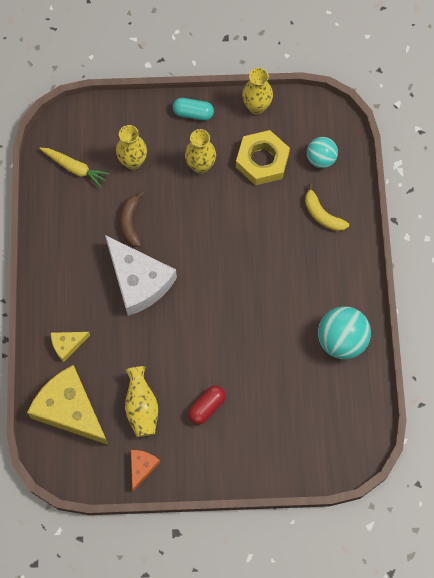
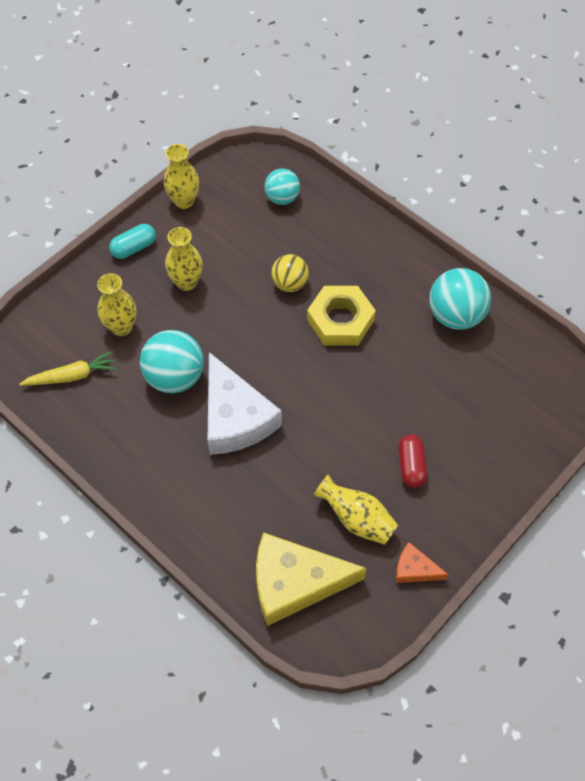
camera: 45 degrees left, 10 degrees down
yellow cheese [51,332,90,362] -> none
white cheese [105,235,177,316] -> white cheese turned 60 degrees clockwise [207,352,282,455]
brown banana [120,191,145,247] -> turquoise ball [140,330,204,393]
orange cheese [131,450,160,491] -> orange cheese turned 45 degrees counterclockwise [396,542,448,583]
yellow nut [236,130,290,185] -> yellow nut moved to [307,286,376,346]
yellow banana [305,183,349,231] -> none
none -> yellow ball [271,254,309,292]

